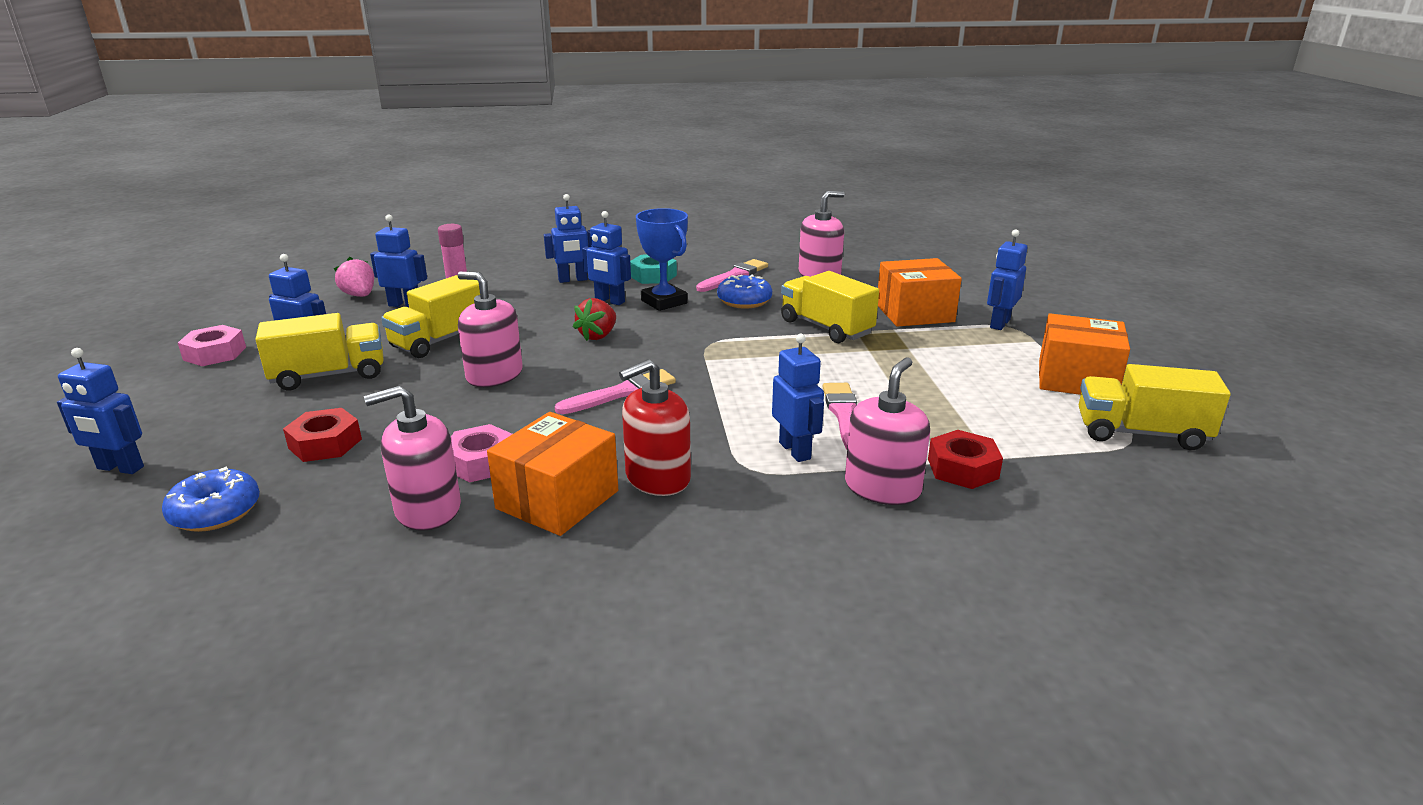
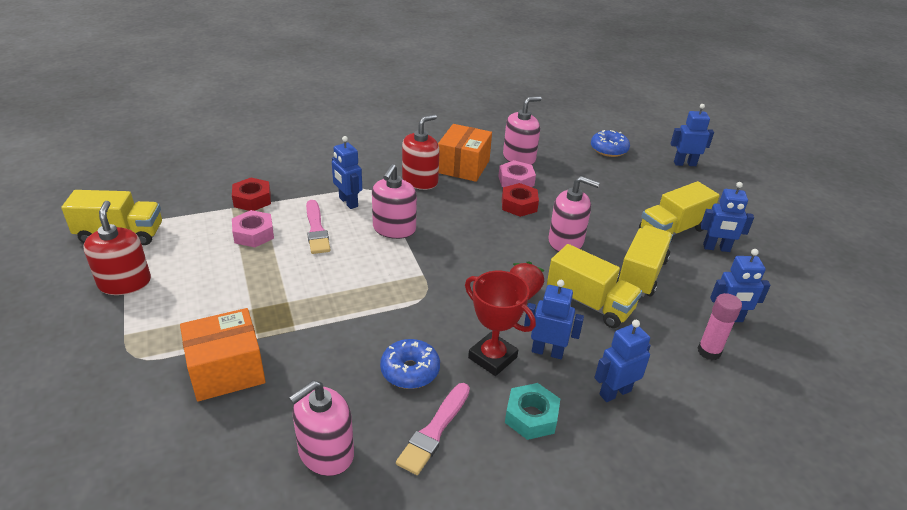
camera: 165 degrees right, 10 degrees up
pink nut [178,325,246,366] -> pink nut moved to [232,210,274,247]
red nut [283,408,362,462] -> red nut moved to [502,183,539,217]
pink strawberry [334,257,374,297] -> none
pink brush [555,369,676,414] -> none
blue trophy [636,208,688,311] -> red trophy [465,271,536,376]
yellow truck [781,271,879,343] -> yellow truck moved to [547,244,642,328]
pink soap dispenser [845,357,930,505] -> pink soap dispenser moved to [372,164,417,239]
blue robot [987,229,1027,330] -> none
orange box [1039,313,1130,395] -> red soap dispenser [84,201,151,295]

